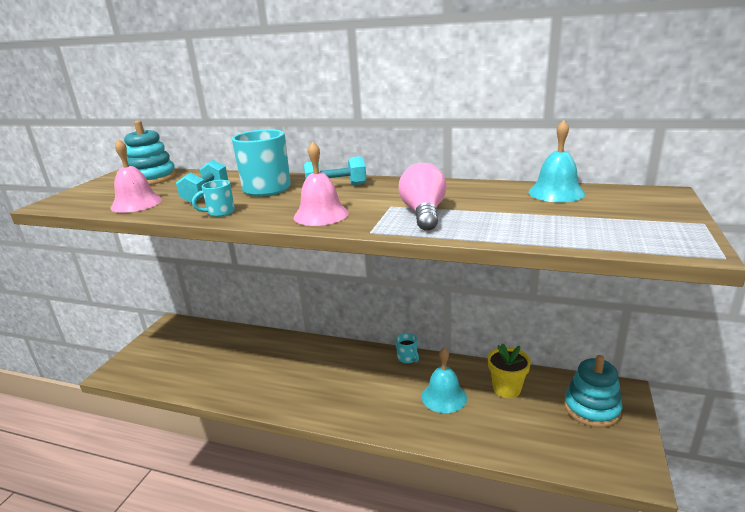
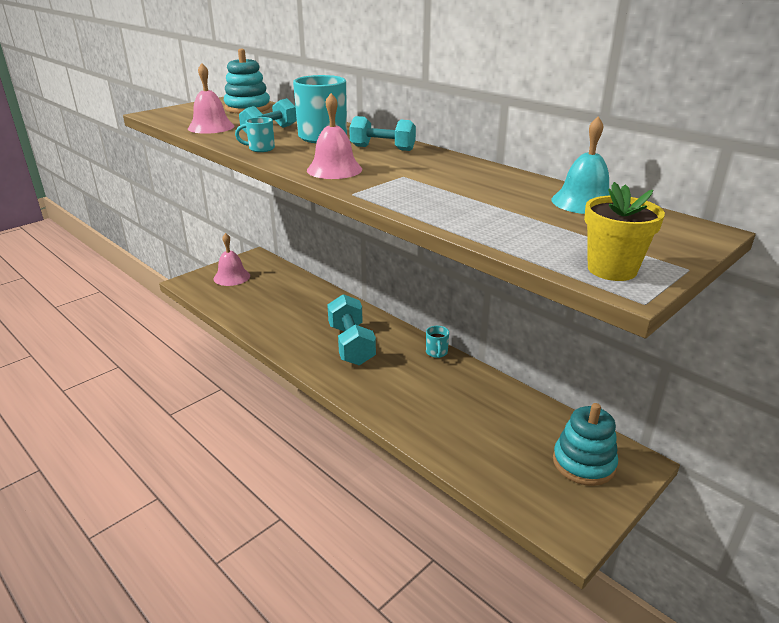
camera: 25 degrees right, 5 degrees up
pink light bulb [399,163,447,231] -> none
turquoise bell [422,348,467,413] -> none
yellow flower pot [488,343,531,398] -> yellow flower pot moved to [584,182,665,281]
none -> pink bell [214,233,250,286]
none -> turquoise dumbbell [327,294,376,365]

